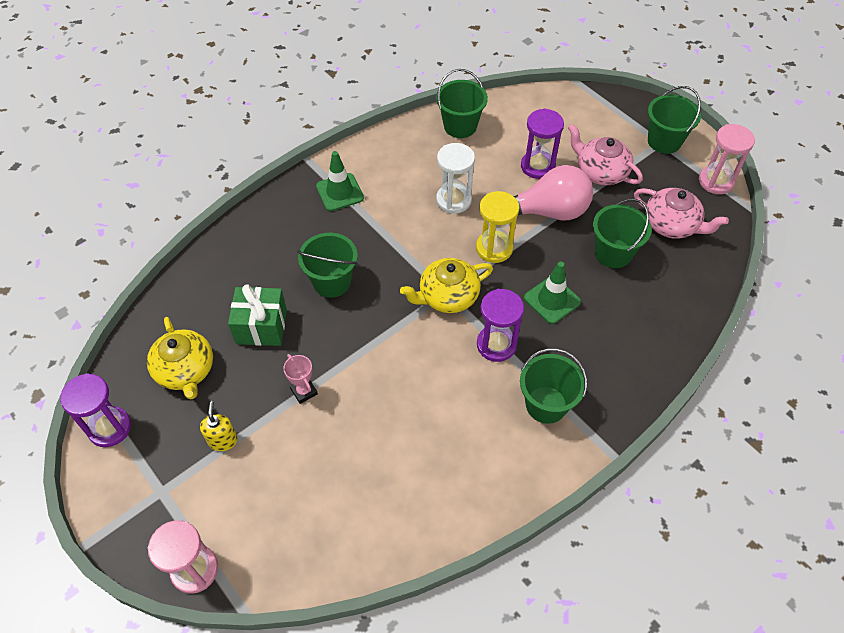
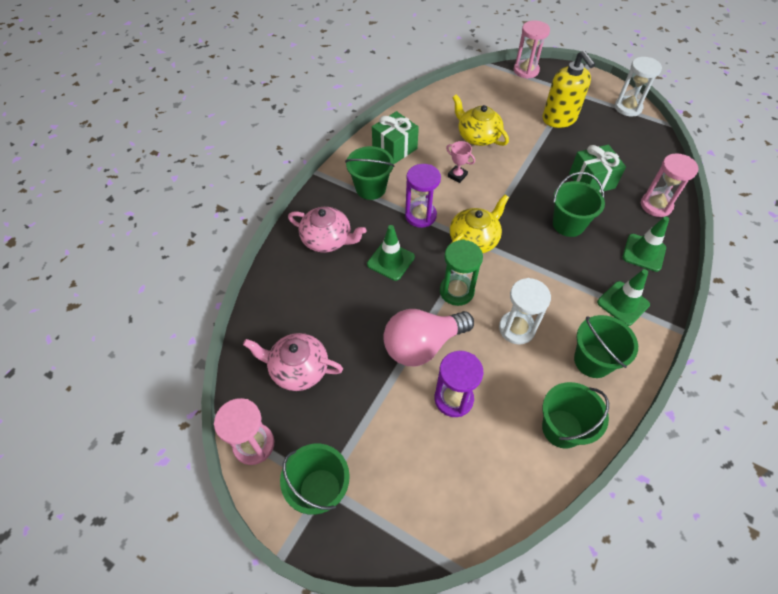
camera: 160 degrees right, 0 degrees up
purple hourglass [60,373,131,447] -> white hourglass [615,57,662,116]
yellow teapot [147,317,213,399] -> yellow teapot moved to [452,94,509,146]
yellow soap dispenser [200,401,238,451] -> yellow soap dispenser [542,51,595,128], size x1.94
pink trophy [283,354,318,404] -> pink trophy moved to [446,141,475,183]
yellow hourglass [476,191,519,263] -> green hourglass [440,240,483,306]
pink teapot [568,124,643,185] -> pink teapot moved to [288,207,366,253]
green bucket [593,199,652,268] -> green bucket moved to [574,315,638,378]
none -> green gift [372,111,419,164]
none -> green traffic cone [622,216,669,272]
none -> pink hourglass [640,153,698,217]

